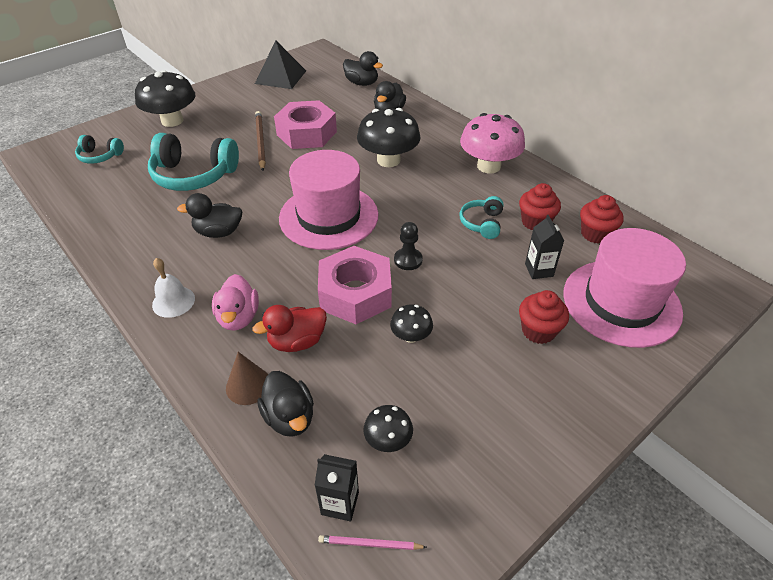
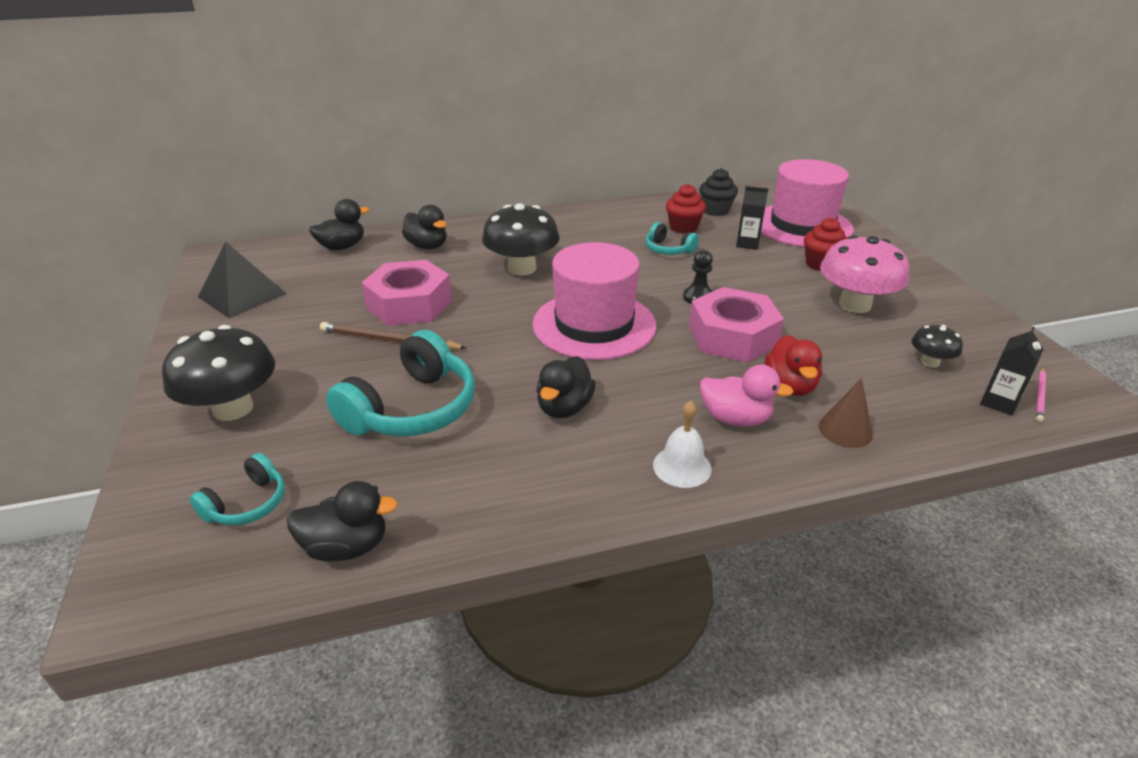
camera: 65 degrees left, 10 degrees down
black duck [257,371,314,437] -> black duck moved to [287,481,398,561]
black mushroom [390,304,433,343] -> none
pink mushroom [460,113,525,173] -> pink mushroom moved to [820,235,909,313]
red cupcake [580,195,624,244] -> black cupcake [699,168,738,216]

